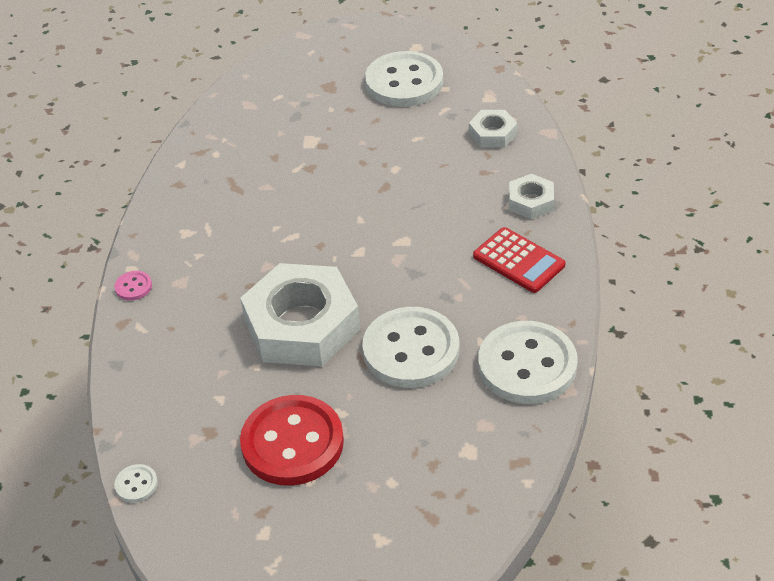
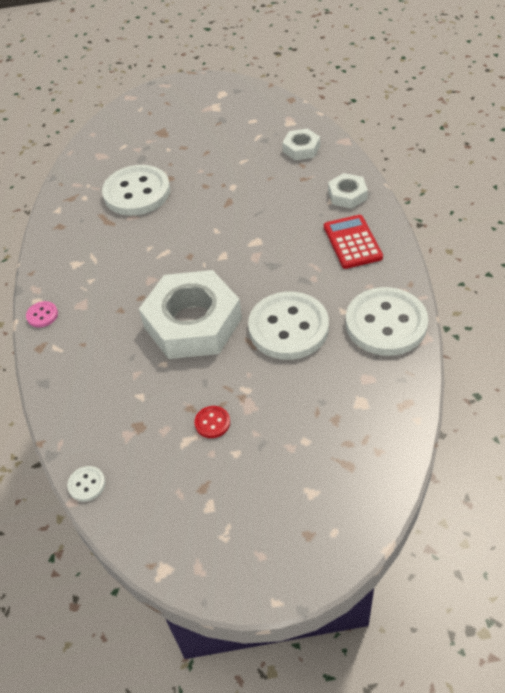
camera: 10 degrees left, 5 degrees up
red button [240,395,344,486] -> red button [194,406,230,438], size x0.41
white button [365,51,443,107] -> white button moved to [102,165,170,216]
red calculator [473,227,565,293] -> red calculator turned 135 degrees counterclockwise [324,215,383,269]

